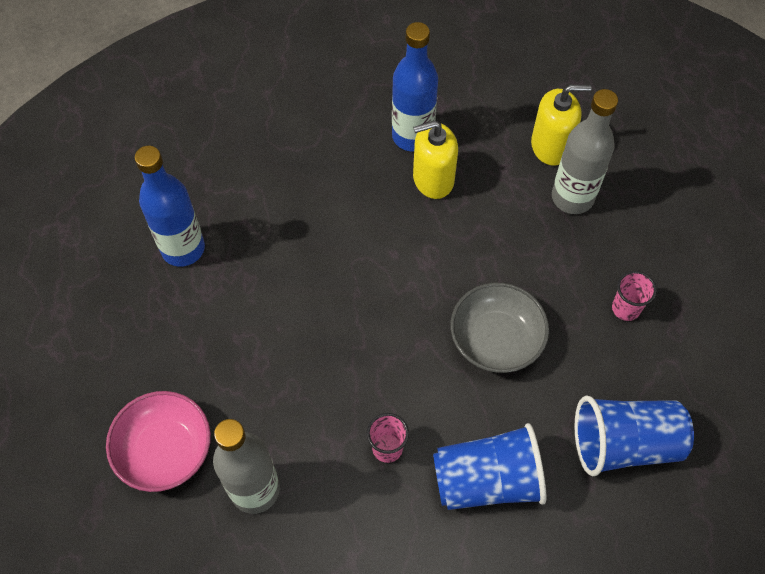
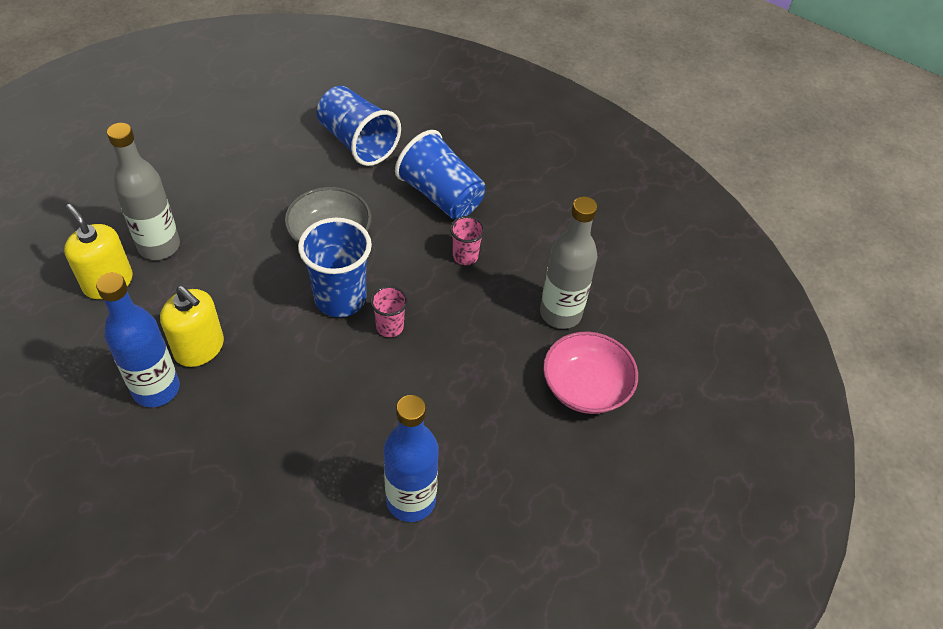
camera: 130 degrees left, 10 degrees down
pink cup [612,271,657,321] -> pink cup moved to [370,286,408,337]
none -> blue cup [298,218,372,317]

